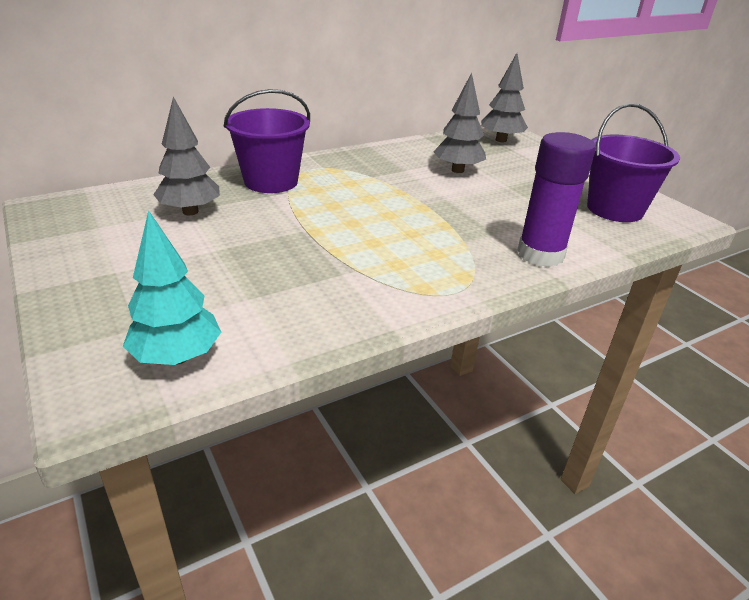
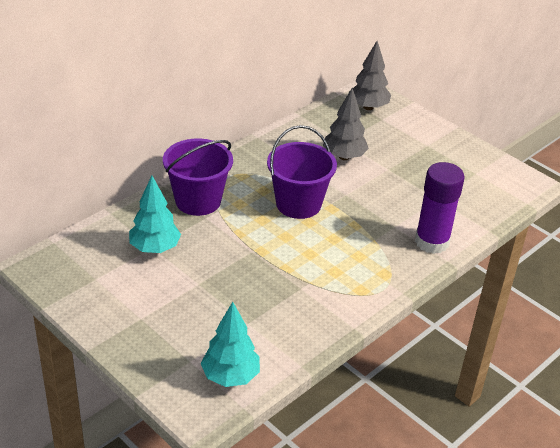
camera: 15 degrees left, 5 degrees up
grey tree [153,97,220,215] -> turquoise tree [129,176,181,253]
purple bucket [587,103,680,222] -> purple bucket moved to [267,125,337,219]

